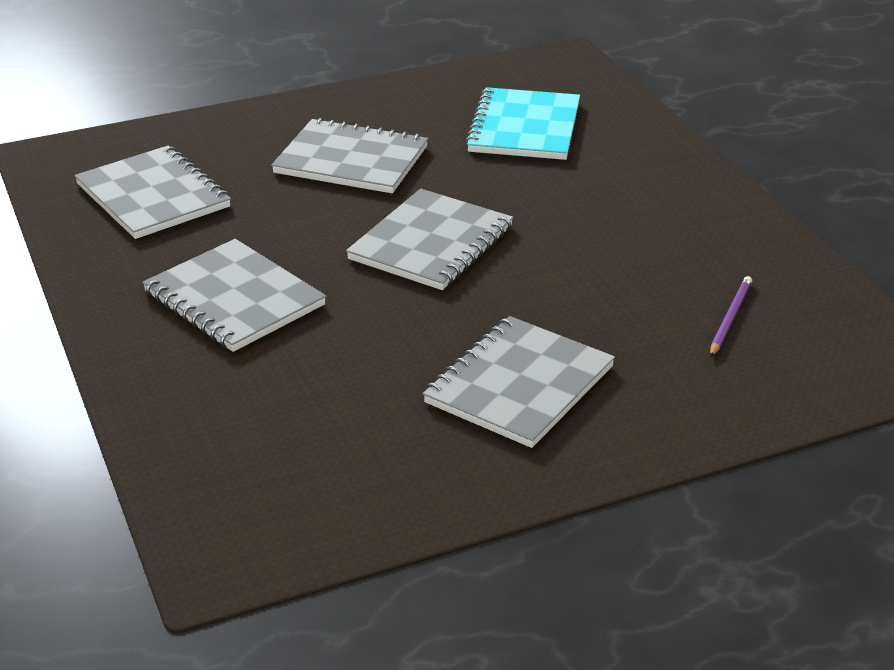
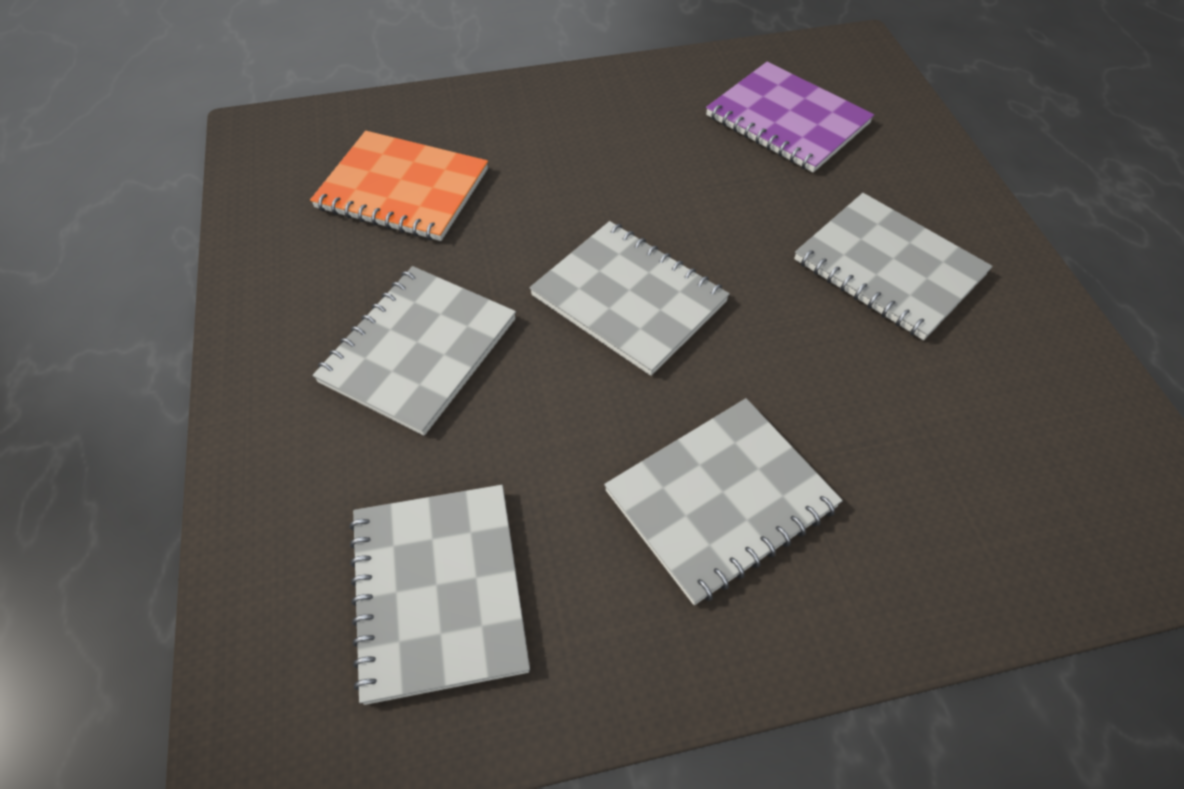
camera: 80 degrees left, 20 degrees up
grey notebook [75,146,231,239] -> grey notebook turned 75 degrees counterclockwise [349,485,530,705]
turquoise notebook [465,87,580,160] -> orange notebook [310,131,488,241]
purple pencil [710,276,752,357] -> purple notebook [706,62,874,172]

